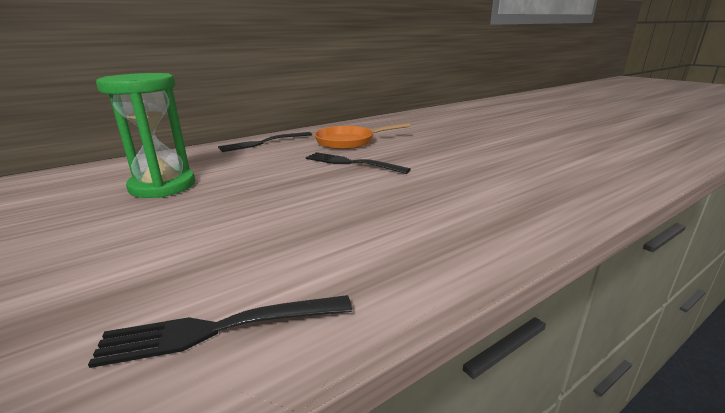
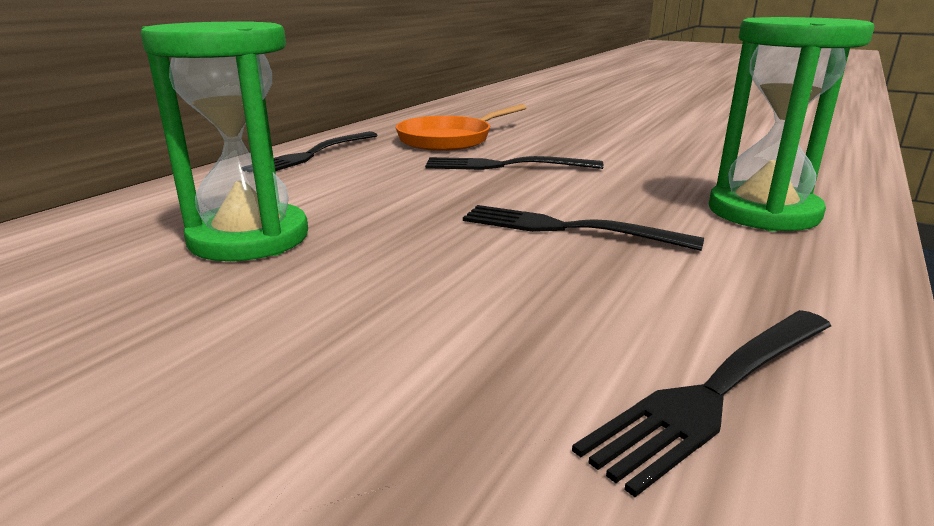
camera: 25 degrees left, 0 degrees up
none -> black fork [463,205,704,251]
none -> green hourglass [709,17,874,231]

